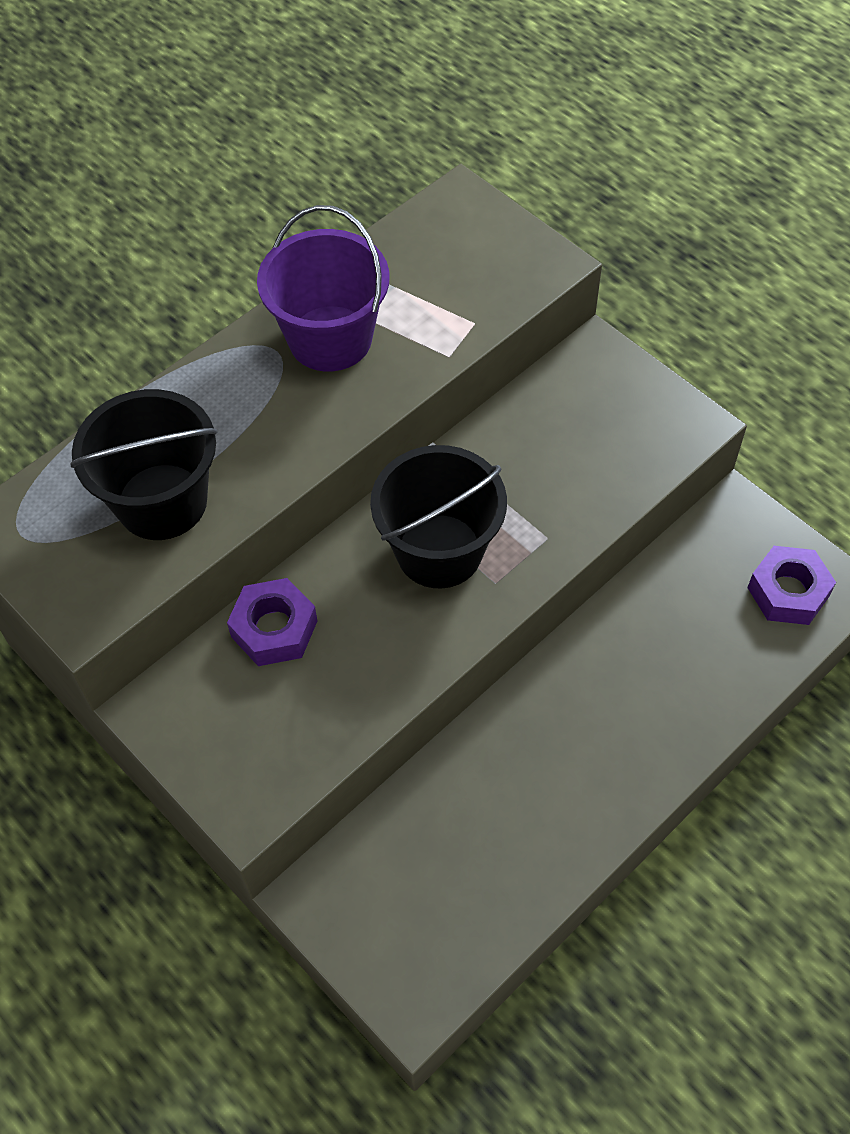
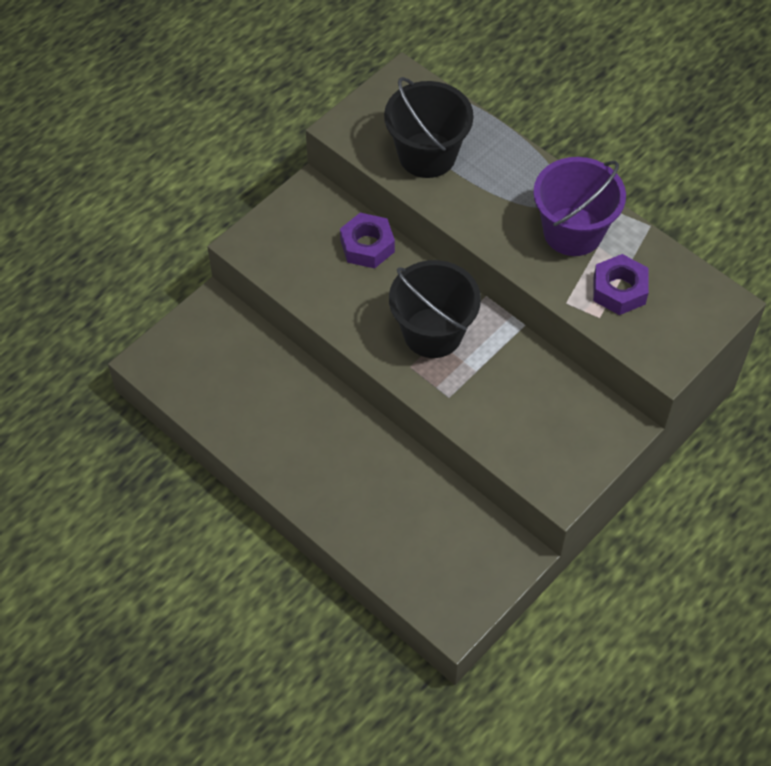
camera: 85 degrees right, 0 degrees up
purple nut [747,546,836,625] -> purple nut moved to [593,254,649,315]

